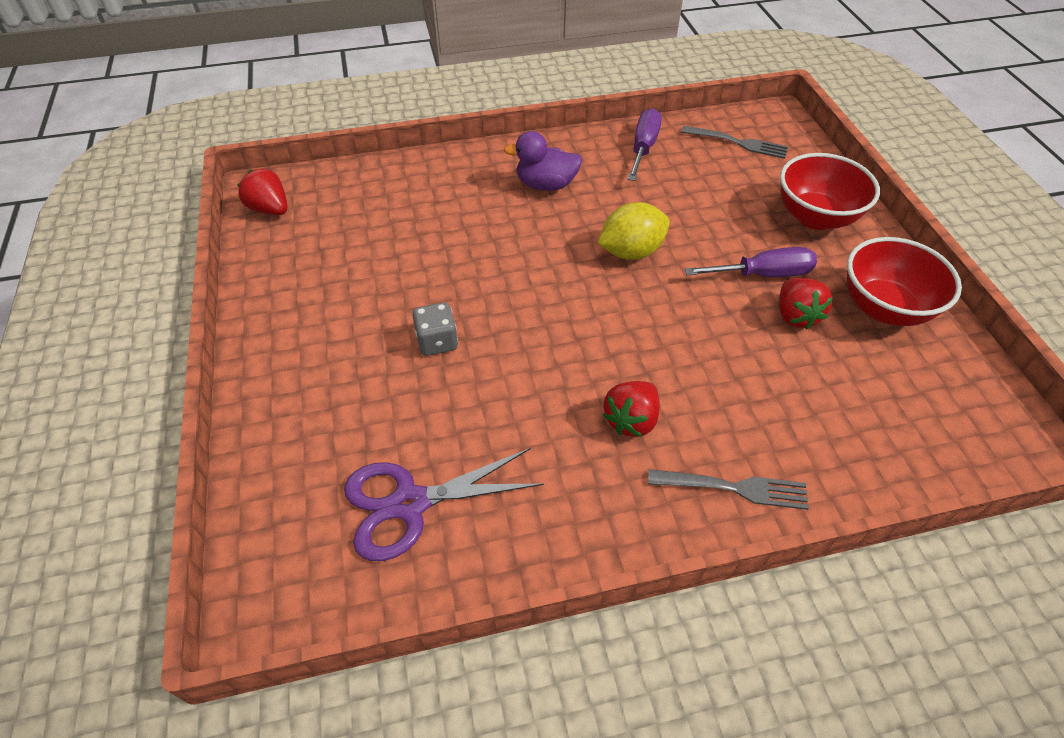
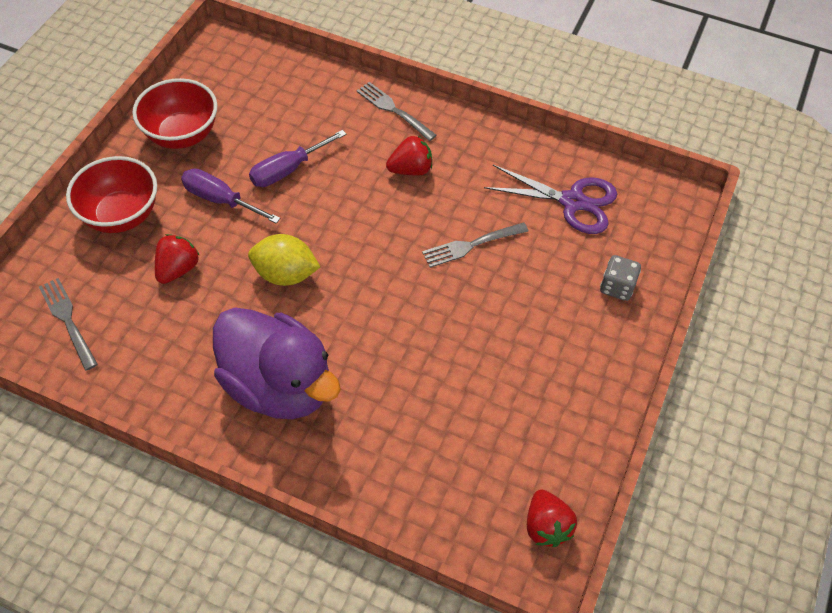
camera: 145 degrees left, 5 degrees up
grey dice [412,302,458,356] -> grey dice moved to [600,255,641,301]
purple duck [504,131,583,191] -> purple duck [213,307,341,419], size x1.86
purple screwdriver [628,108,662,181] -> purple screwdriver moved to [249,130,346,187]
red strawberry [779,278,833,330] -> red strawberry moved to [155,234,199,284]
none -> grey fork [422,222,529,268]

